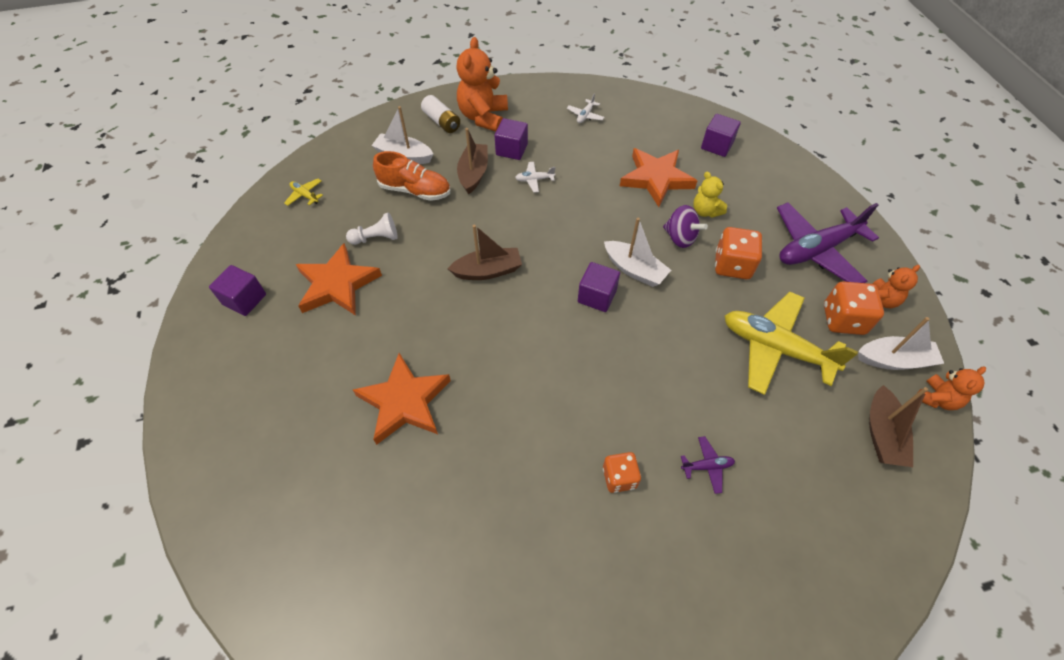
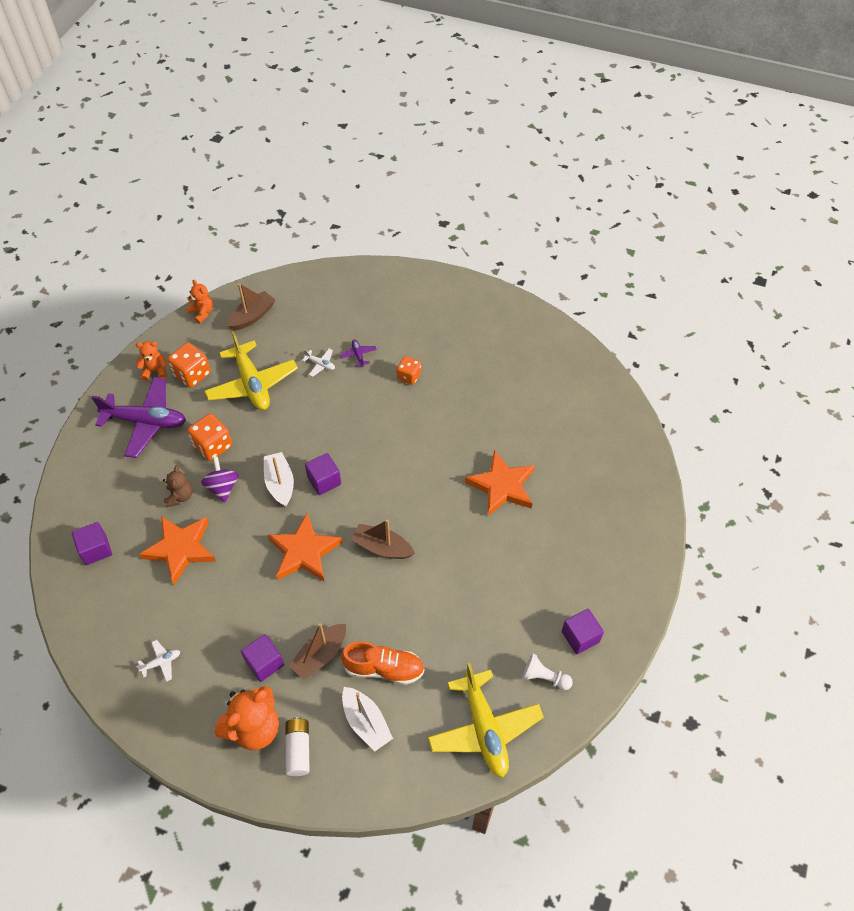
camera: 145 degrees left, 0 degrees up
yellow plane [284,179,323,206] -> yellow plane [428,663,544,777], size x2.45
orange star [296,243,382,316] -> orange star moved to [267,513,343,581]
white pawn [346,212,398,245] -> white pawn moved to [522,653,573,690]
orange shoe [373,151,450,201] -> orange shoe turned 135 degrees clockwise [341,641,425,685]
white plane [515,162,556,192] -> white plane moved to [302,349,335,377]
purple plane [681,436,735,494] -> purple plane turned 45 degrees clockwise [339,339,377,367]
yellow teddy bear [693,172,727,218] -> brown teddy bear [163,466,192,507]
white boat [858,317,944,370] -> none
orange teddy bear [918,367,986,410] -> orange teddy bear turned 60 degrees clockwise [186,280,213,324]

